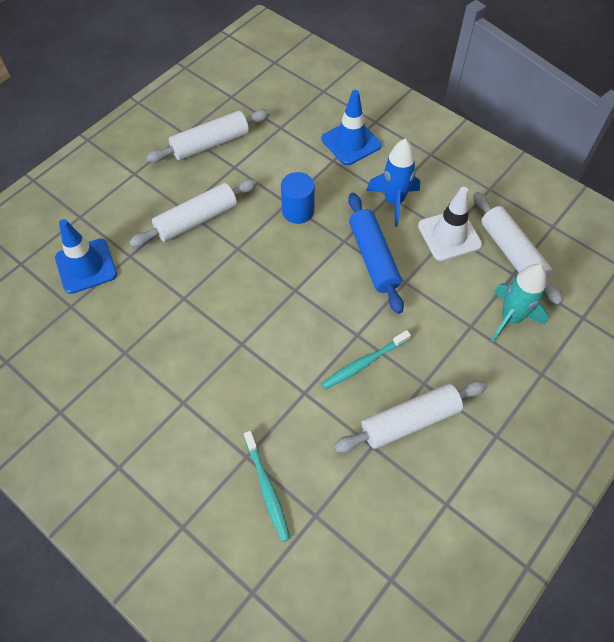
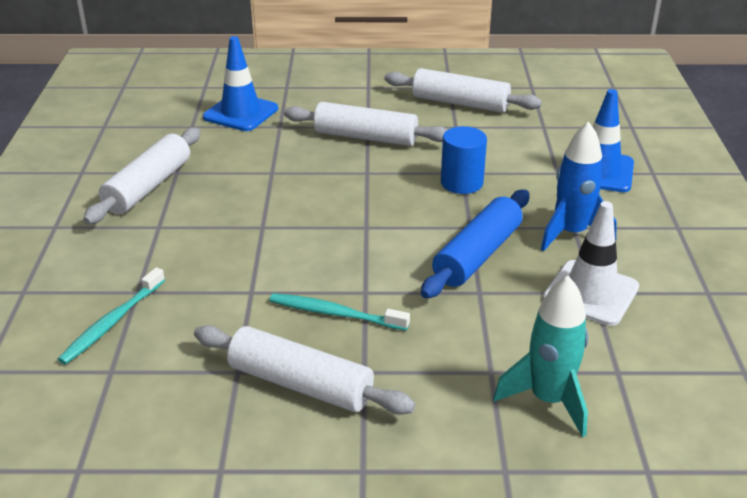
camera: 50 degrees right, 25 degrees down
white rolling pin [473,192,563,305] -> white rolling pin moved to [83,128,201,224]

